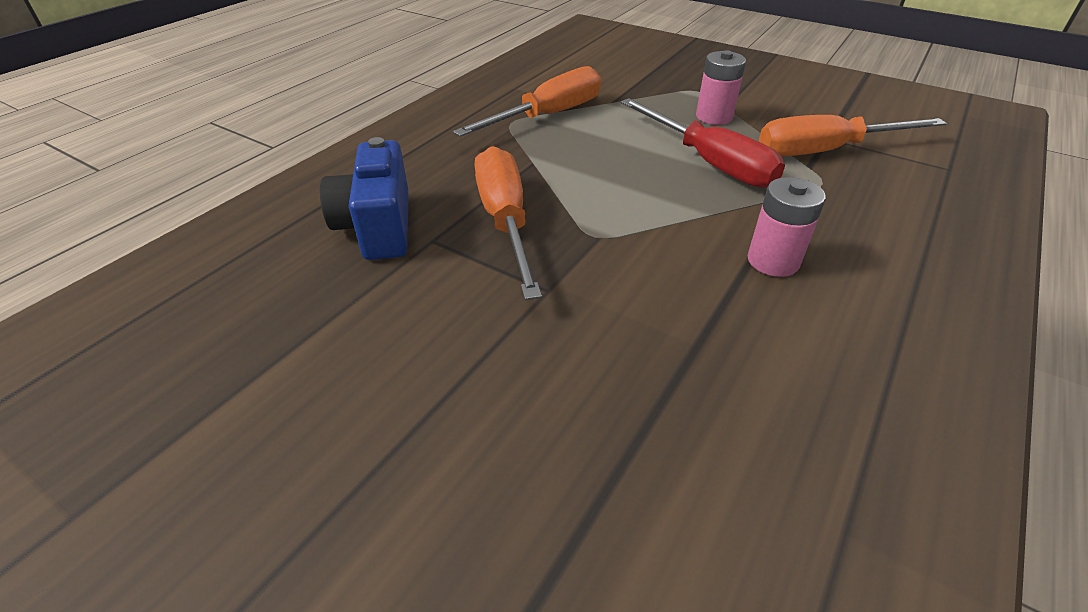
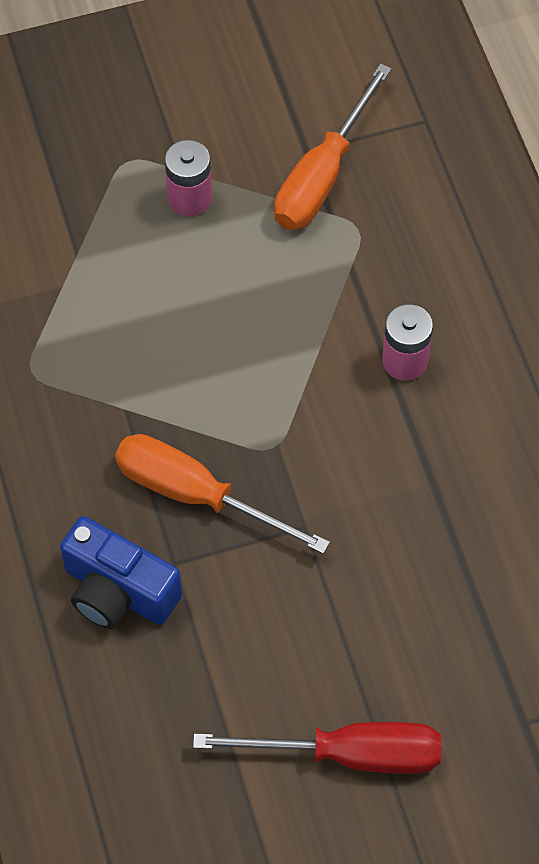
camera: 50 degrees left, 20 degrees up
orange screwdriver [453,66,601,137] -> none
red screwdriver [621,98,785,188] -> red screwdriver moved to [193,722,442,774]

